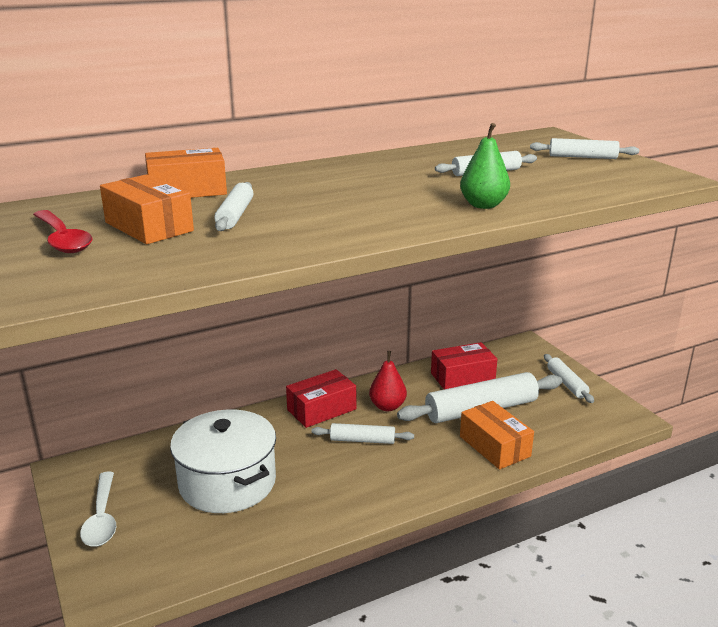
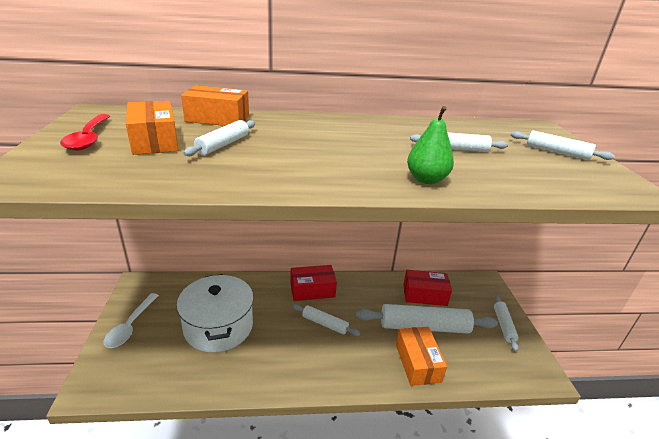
camera: 20 degrees right, 5 degrees up
red pear [369,351,407,411] -> none

